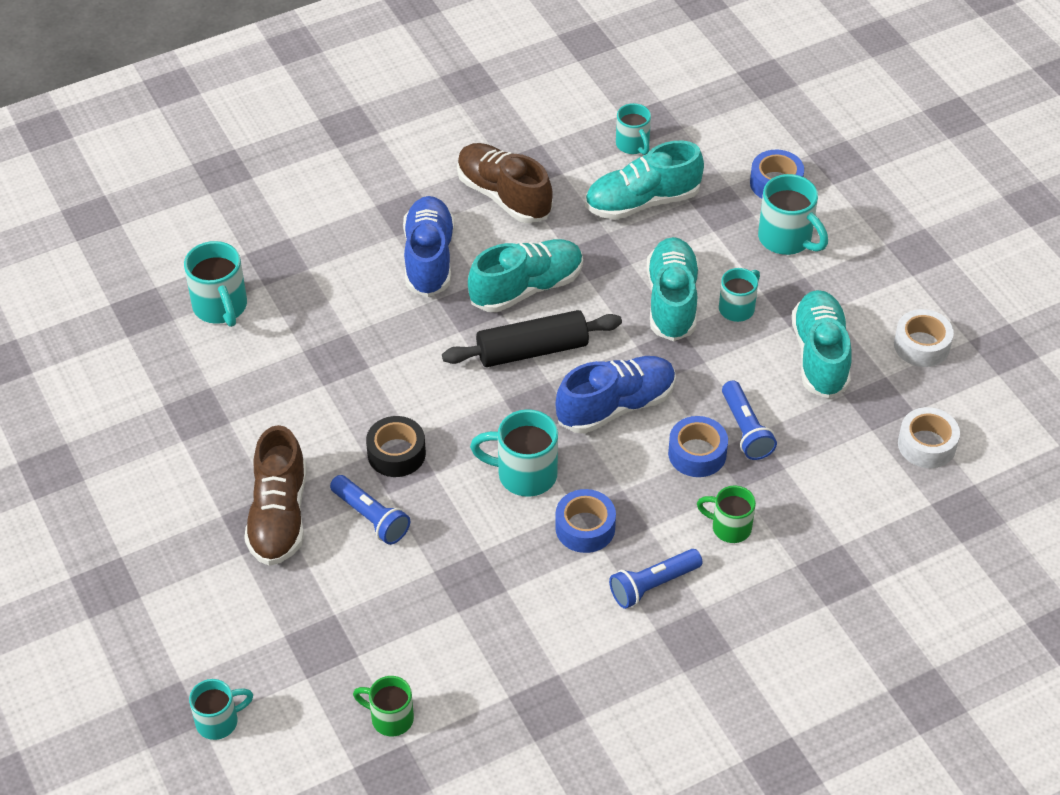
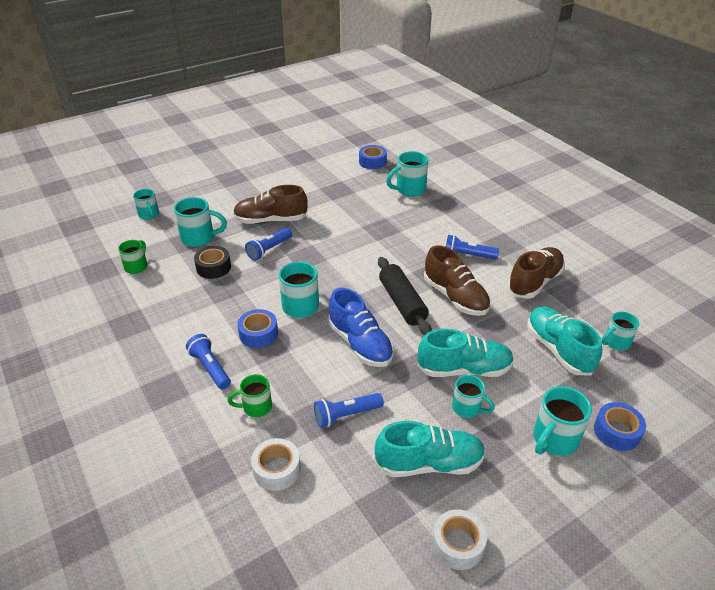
camera: 85 degrees right, 10 degrees down
black tape [366,416,426,477] -> black tape moved to [194,246,231,279]
blue shoe [403,196,455,297] -> blue flashlight [446,235,499,259]
turquoise shoe [468,239,583,313] -> brown shoe [424,246,490,316]
blue tape [668,416,728,477] -> blue tape moved to [359,145,387,169]
green mug [697,486,756,543] -> green mug turned 120 degrees counterclockwise [227,374,272,417]
white tape [898,407,960,468] -> white tape moved to [251,438,301,491]
none -> turquoise mug [174,197,227,247]

